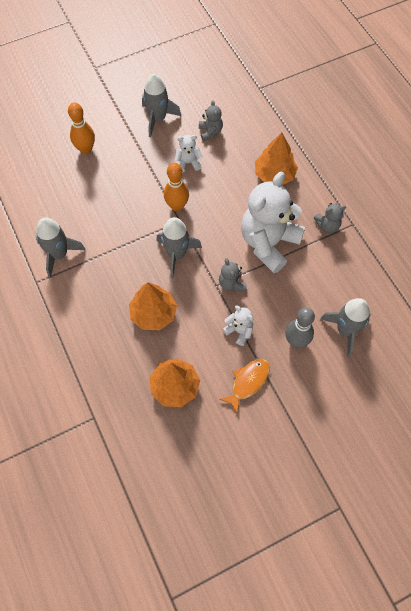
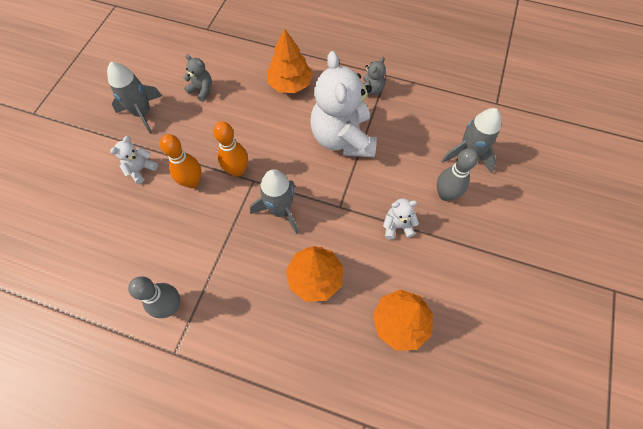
camera: 45 degrees left, 0 degrees up
grey rocket [36,217,85,278] -> grey bowling pin [128,276,180,318]
orange bowling pin [68,103,95,154] -> orange bowling pin moved to [160,134,201,188]
white teddy bear [175,135,203,172] -> white teddy bear moved to [110,136,158,184]
grey teddy bear [219,258,247,292] -> none
orange fish [219,359,270,414] -> none

